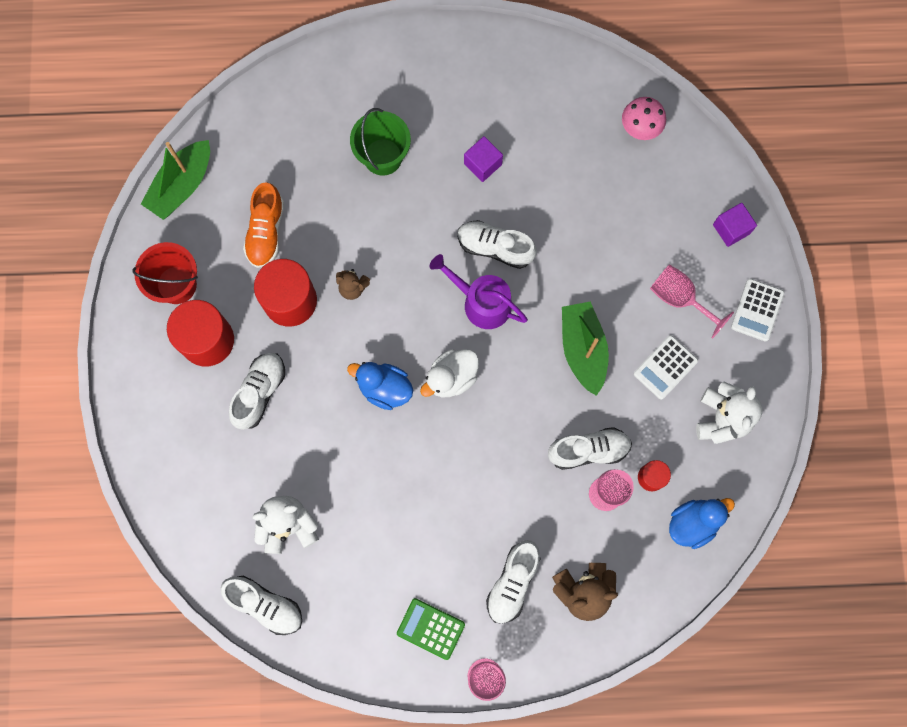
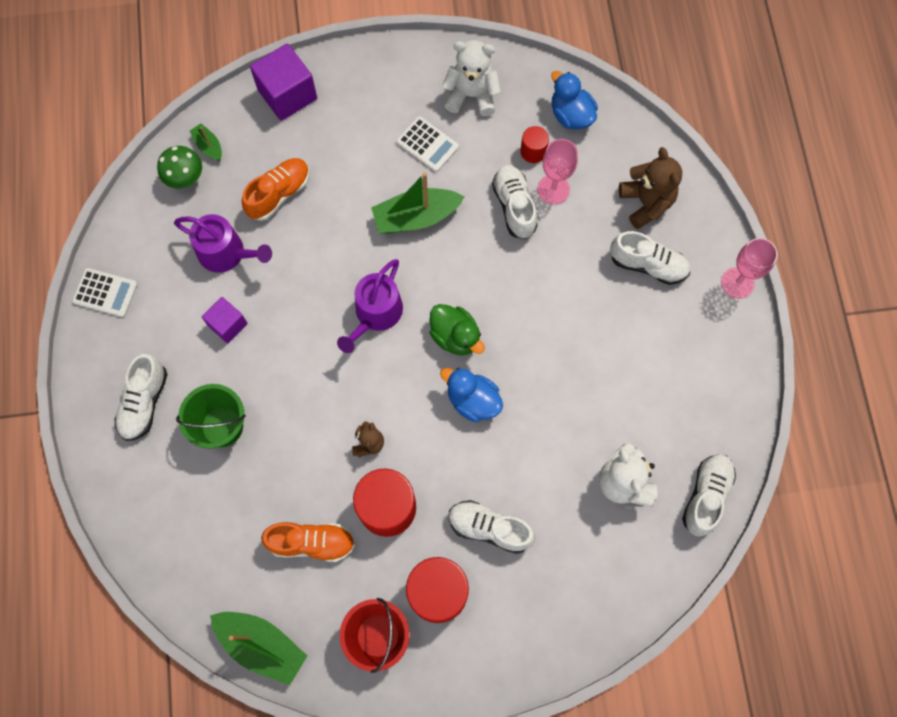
camera: 95 degrees left, 5 degrees down
blue duck [347,362,413,410] -> blue duck turned 105 degrees clockwise [440,368,503,422]
green calculator [397,598,465,660] -> none
white duck [420,349,479,397] -> green duck [430,304,485,355]
white shoe [457,220,537,269] -> white shoe moved to [114,354,168,441]
pink mushroom [622,97,666,140] -> green mushroom [157,146,202,188]
pink goblet [650,264,734,339] -> none
purple cube [713,203,757,247] -> purple cube [250,43,317,121], size x1.66
white calculator [731,279,785,342] -> white calculator moved to [72,268,138,317]
none -> purple watering can [174,214,272,273]
none -> green boat [190,124,222,161]
none -> orange shoe [242,158,310,221]

